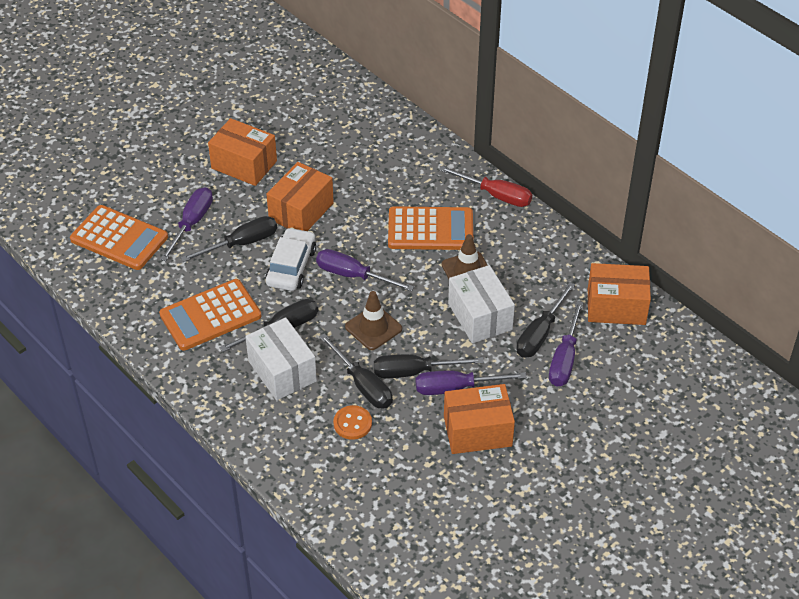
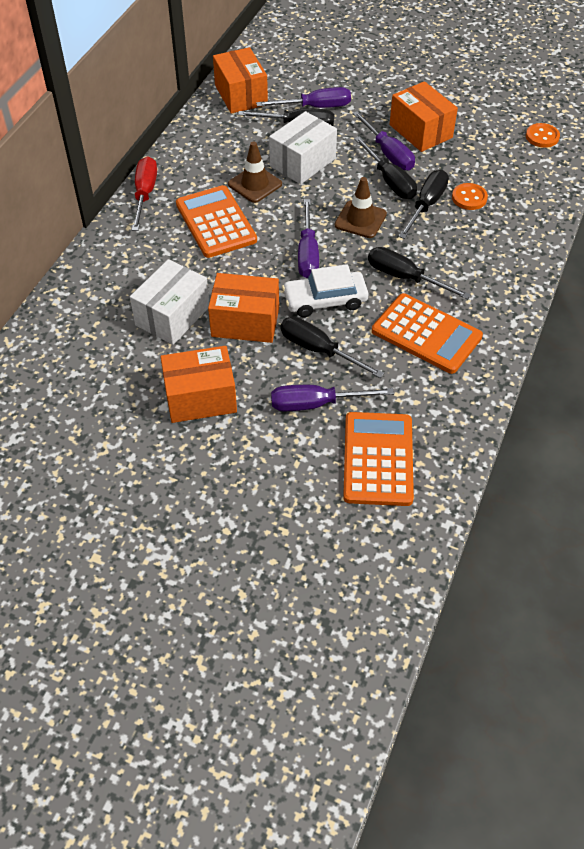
camera: 115 degrees left, 5 degrees up
orange box [208,118,277,186] -> orange box turned 75 degrees clockwise [161,346,237,423]
white box [245,318,317,401] -> white box moved to [130,259,209,345]
none -> orange button [526,123,560,148]

